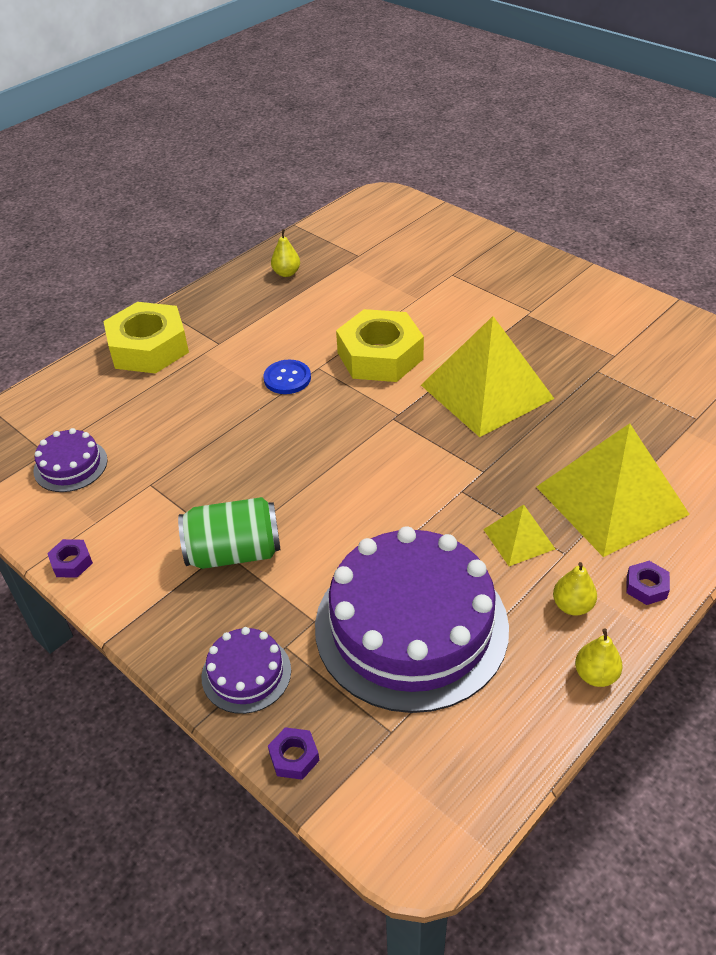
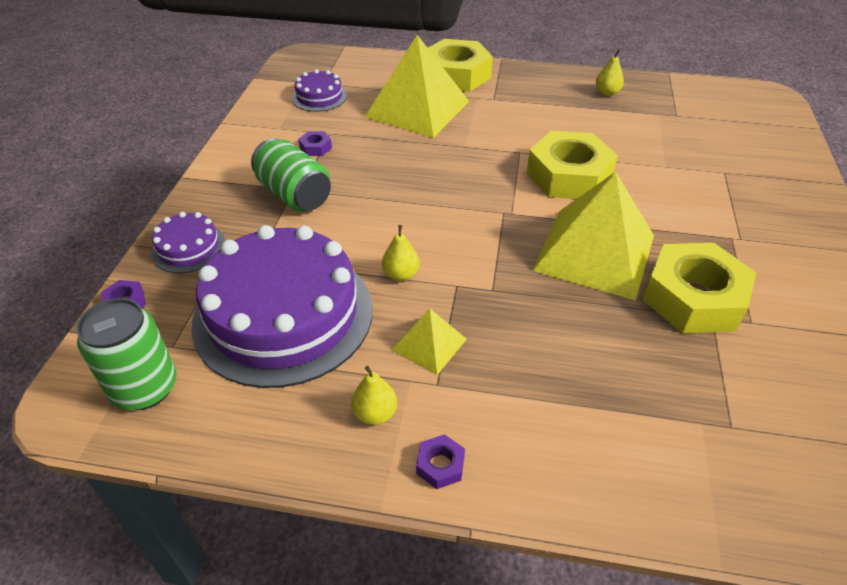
camera: 55 degrees right, 0 degrees up
purple nut [47,539,93,578] -> purple nut moved to [298,131,332,156]
blue button [264,360,311,394] -> none
yellow pyramid [536,423,690,557] -> yellow pyramid moved to [365,35,469,138]
yellow pear [575,628,623,687] -> yellow pear moved to [382,225,420,281]
none -> green can [76,298,177,410]
none -> yellow nut [643,243,756,333]

